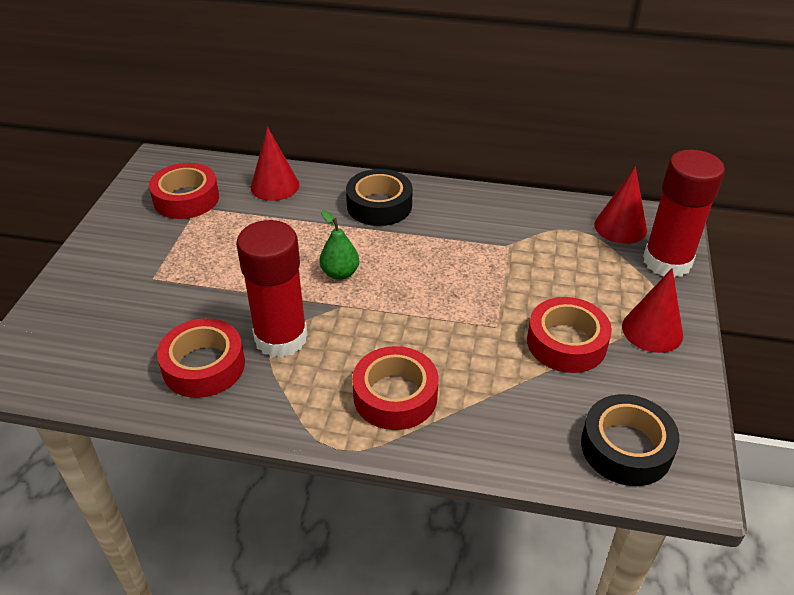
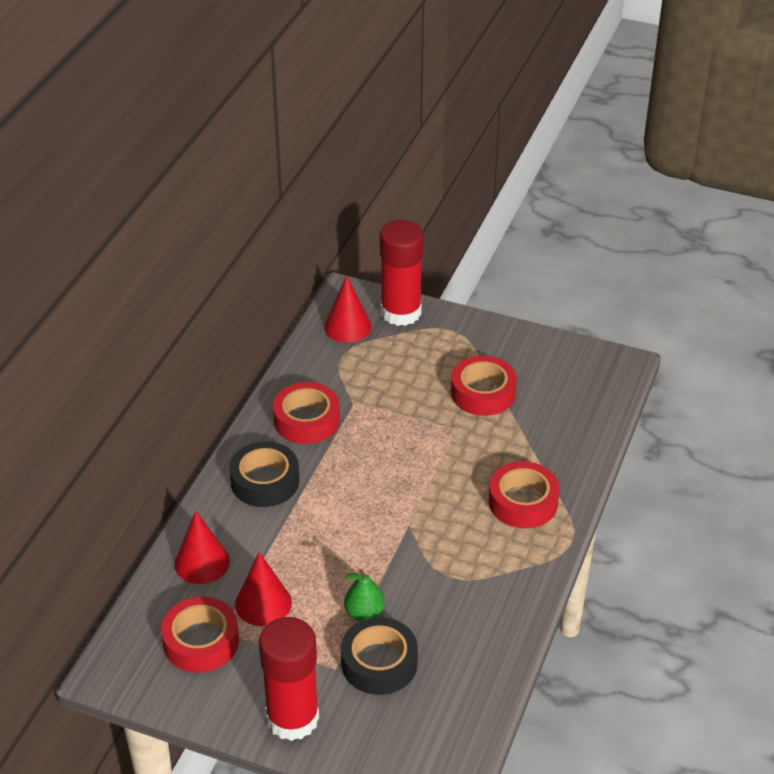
camera: 80 degrees left, 0 degrees up
red tape [157,318,245,398] -> red tape moved to [273,382,340,444]
red glue stick [236,220,307,358] -> red glue stick moved to [259,617,319,741]
green pear [319,210,359,280] -> green pear moved to [344,569,385,621]
black tape [581,394,680,486] -> black tape moved to [341,617,418,695]
red cone [622,268,683,353] -> red cone moved to [235,552,292,626]

